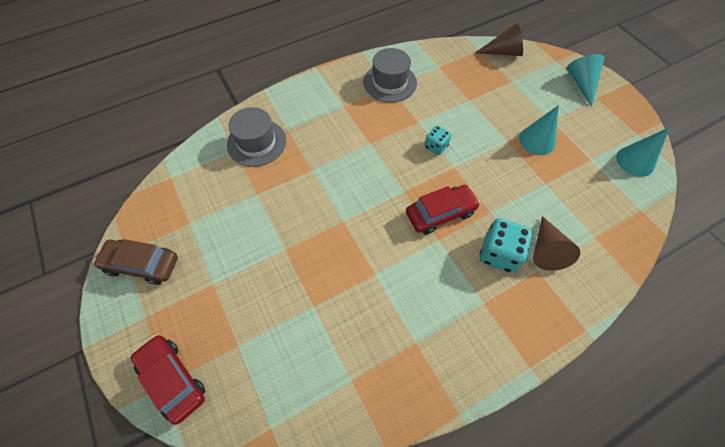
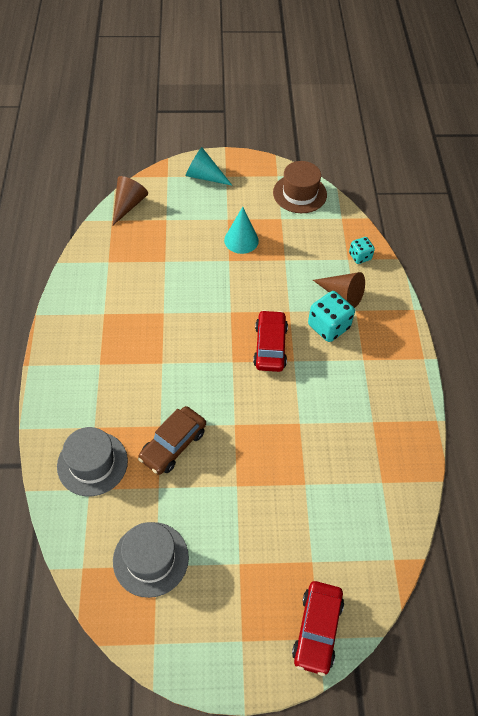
camera: 65 degrees left, 5 degrees down
brown car [93,239,178,285] -> brown car moved to [138,406,206,475]
red car [131,335,205,425] -> red car turned 60 degrees counterclockwise [292,581,344,676]
grey hat [363,48,417,102] -> grey hat moved to [113,522,189,598]
turquoise dice [424,125,452,155] -> turquoise dice moved to [349,237,375,264]
turquoise cone [616,127,670,177] -> brown hat [273,161,327,213]

